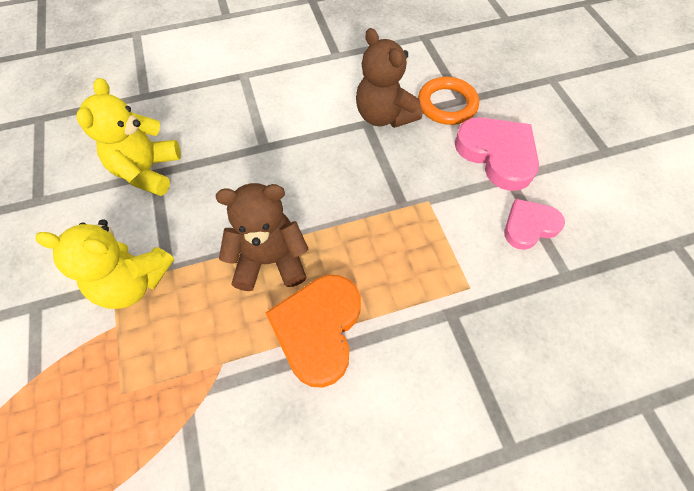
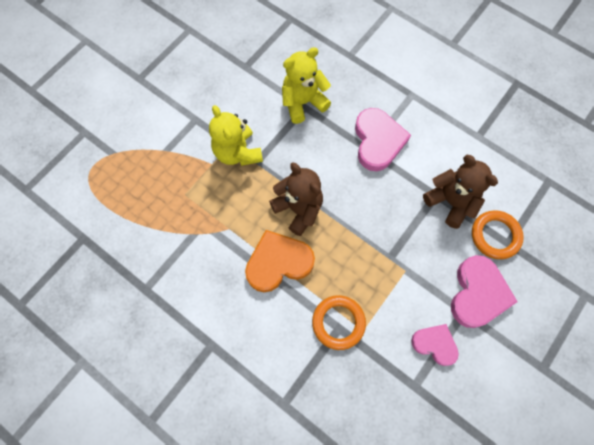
camera: 55 degrees right, 10 degrees up
brown teddy bear [356,28,422,128] -> brown teddy bear turned 120 degrees clockwise [423,155,498,229]
none -> orange ring [312,295,366,350]
none -> pink heart [355,108,411,171]

